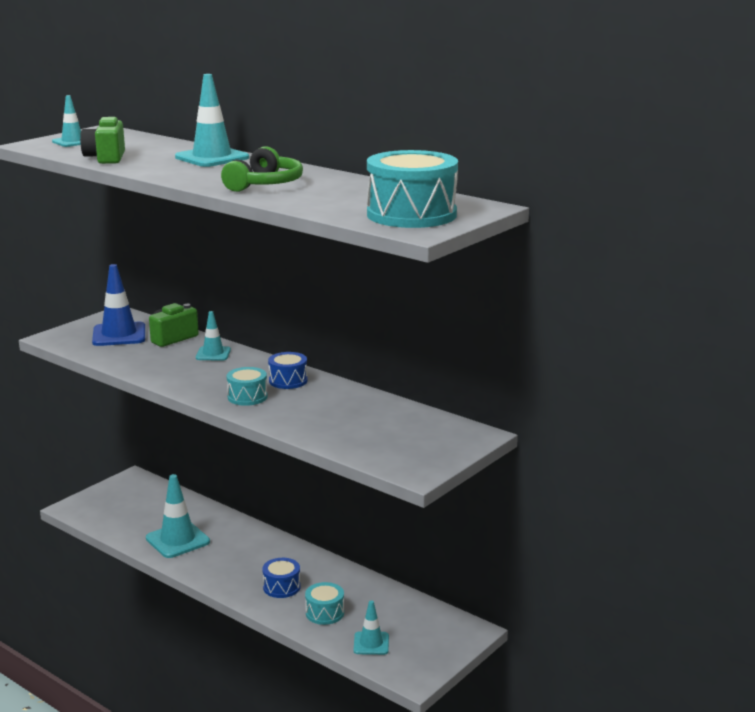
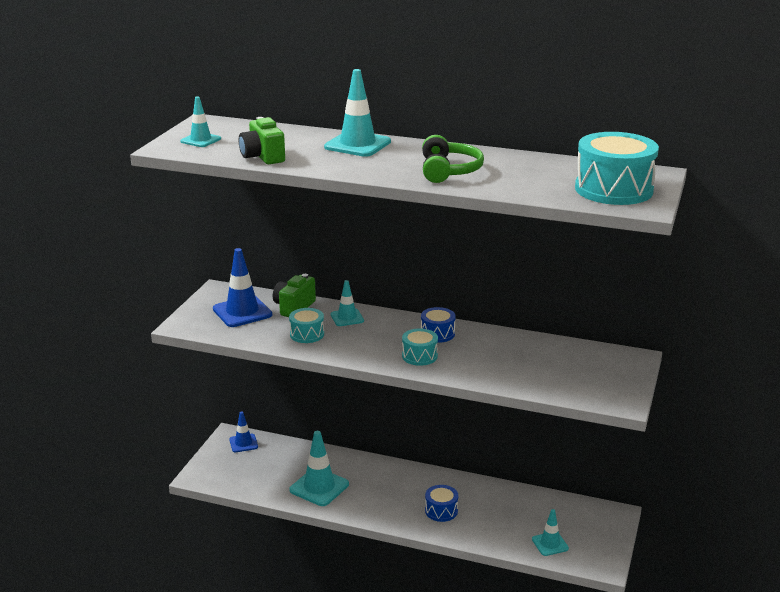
camera: 20 degrees left, 5 degrees up
turquoise drum [305,582,344,625] -> turquoise drum moved to [289,308,324,343]
none -> blue traffic cone [229,411,258,452]

